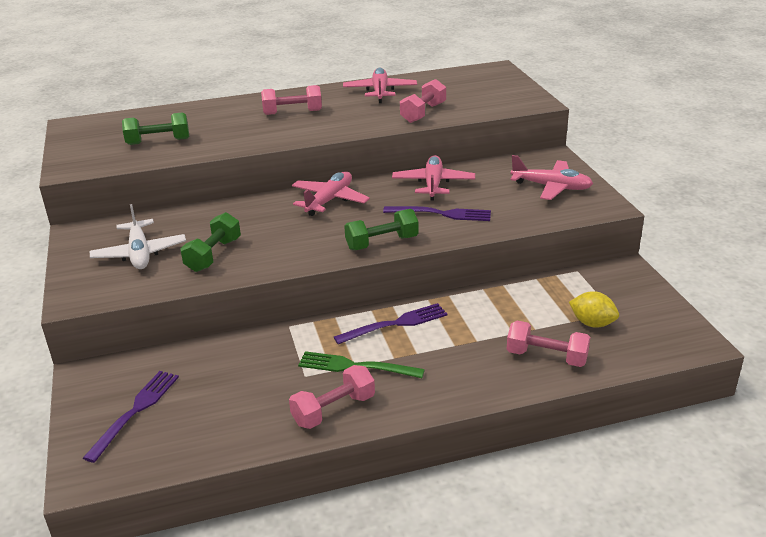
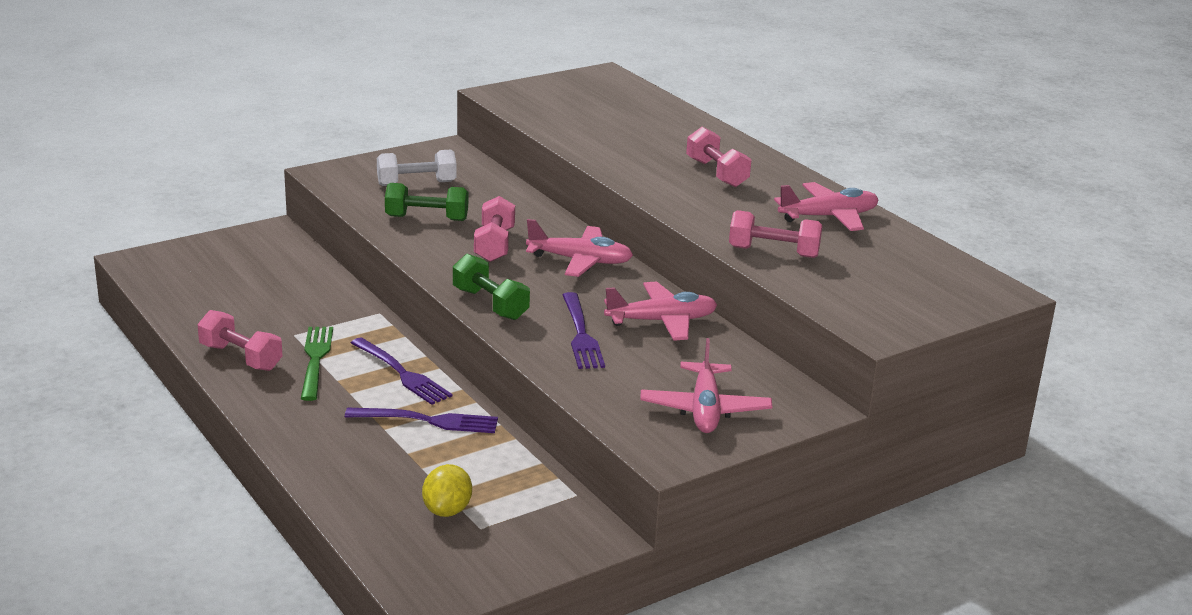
camera: 70 degrees right, 5 degrees down
purple fork [83,371,179,463] -> purple fork moved to [345,408,498,433]
white plane [90,204,186,269] -> white dumbbell [377,150,457,186]
green dumbbell [122,112,189,145] -> none
pink dumbbell [507,321,590,367] -> pink dumbbell moved to [474,196,515,262]

